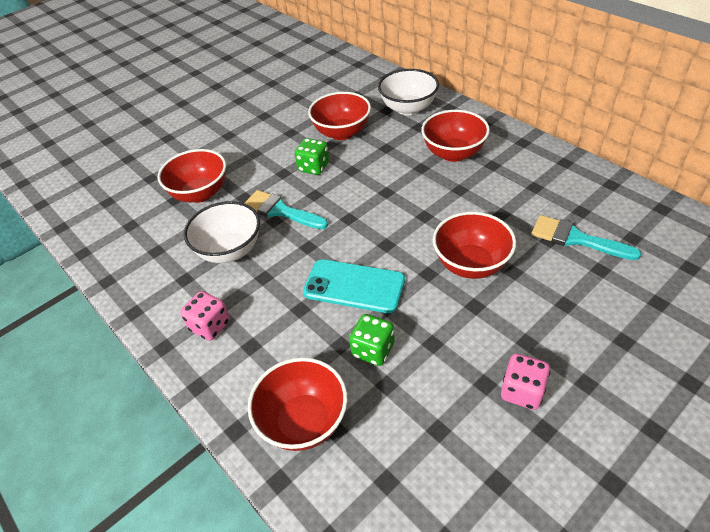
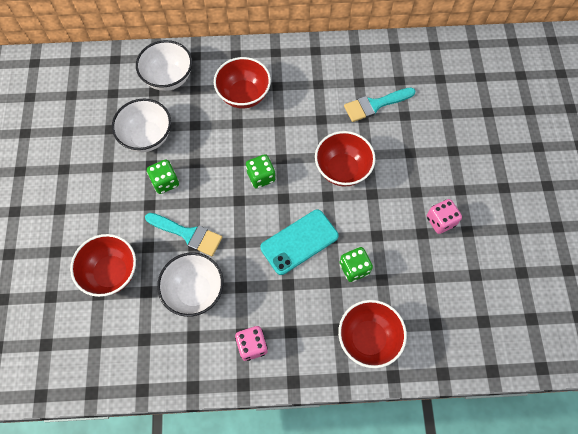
camera: 55 degrees left, 20 degrees up
turquoise brush [245,190,328,229] -> turquoise brush turned 135 degrees counterclockwise [145,213,222,256]
red bowl [308,92,371,140] -> white bowl [112,99,171,152]
none -> green dice [246,154,276,188]

